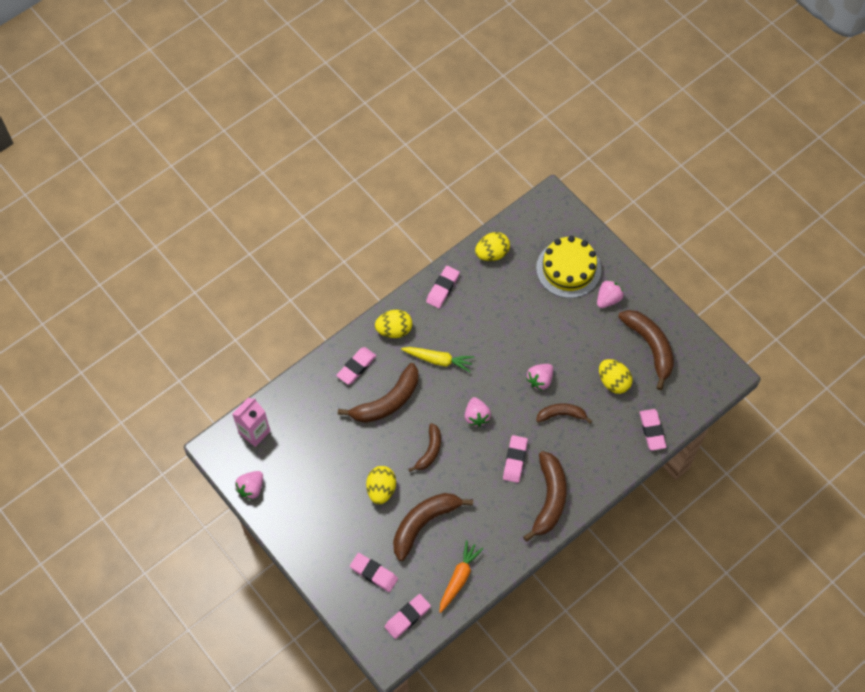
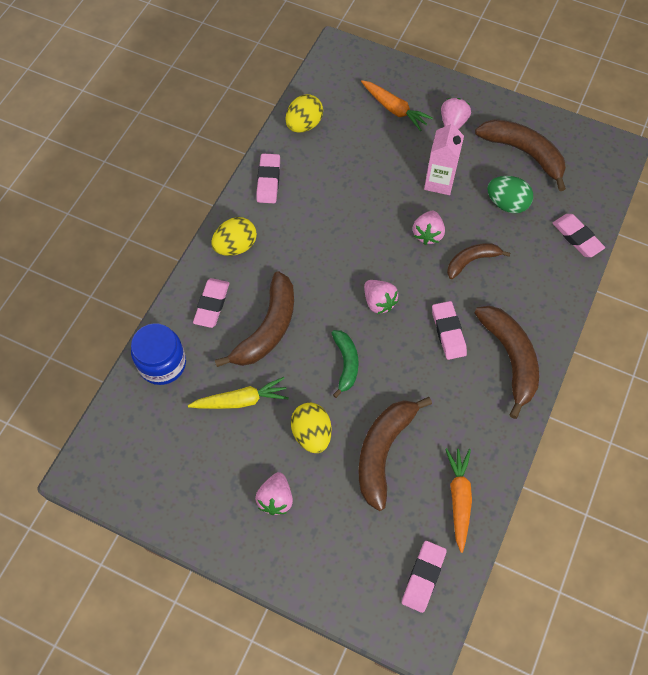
camera: 25 degrees left, 0 degrees up
pink carton [232,398,270,447] -> pink carton moved to [424,120,464,195]
pink strawberry [235,471,263,500] -> pink strawberry moved to [255,472,293,515]
pink eraser [350,553,398,592] -> none
yellow carrot [401,347,474,372] -> yellow carrot moved to [188,377,289,409]
brown banana [408,423,441,472] -> green banana [332,330,359,398]
yellow cake [536,236,601,298] -> orange carrot [361,80,433,131]
yellow egg [599,359,632,394] -> green egg [487,176,533,213]
none -> blue jar [131,323,186,385]

